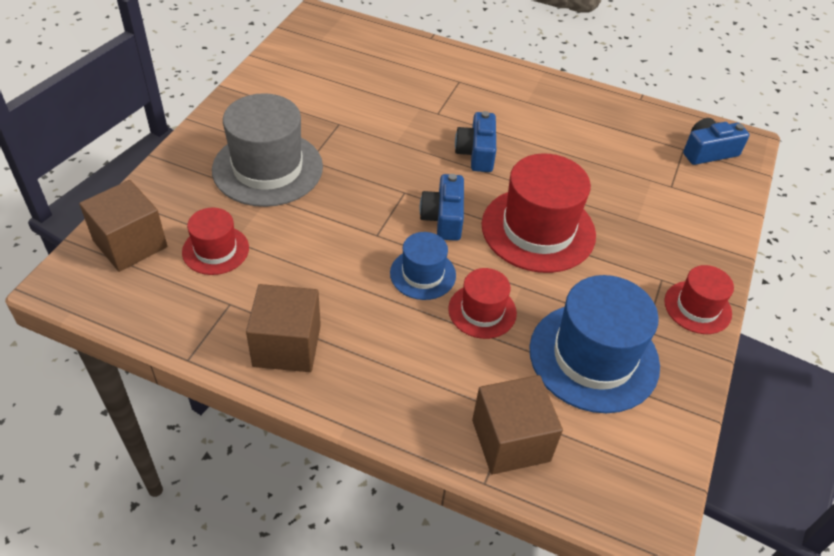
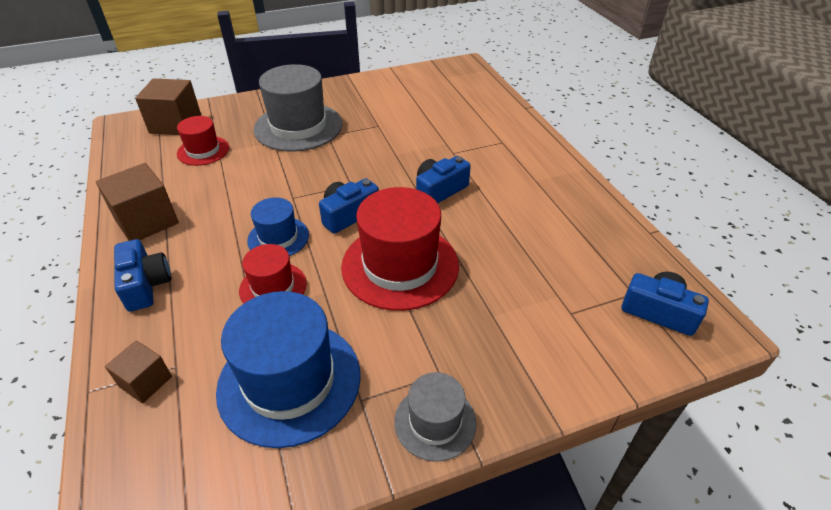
camera: 50 degrees right, 5 degrees down
brown cube [472,375,563,475] -> brown cube [105,340,172,404], size x0.58
red hat [664,265,734,334] -> grey hat [394,372,477,462]
none -> blue camera [114,239,171,312]

